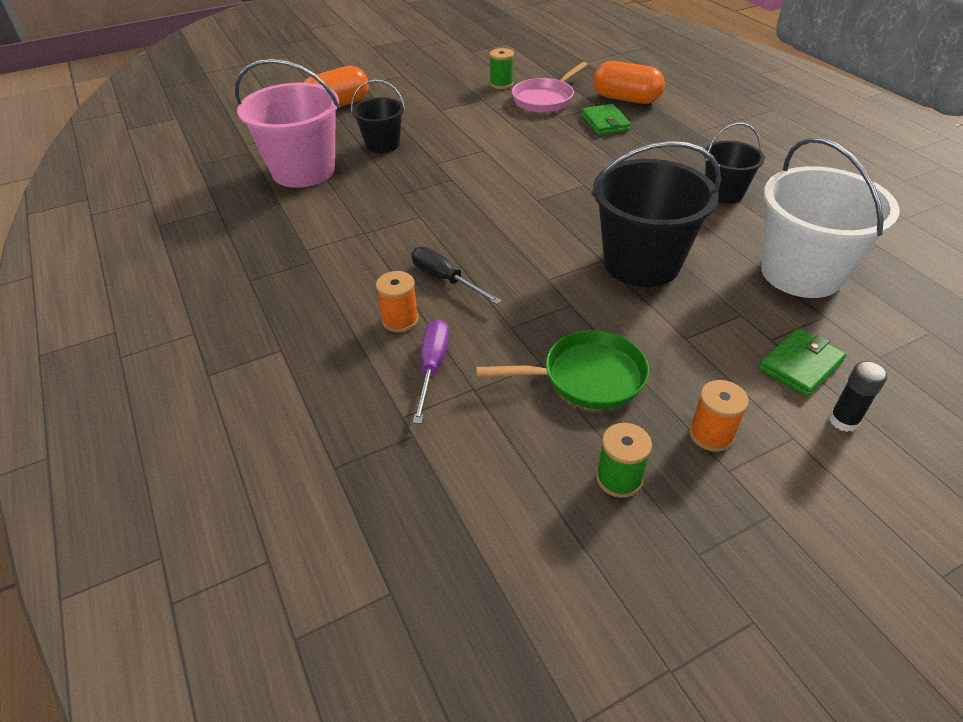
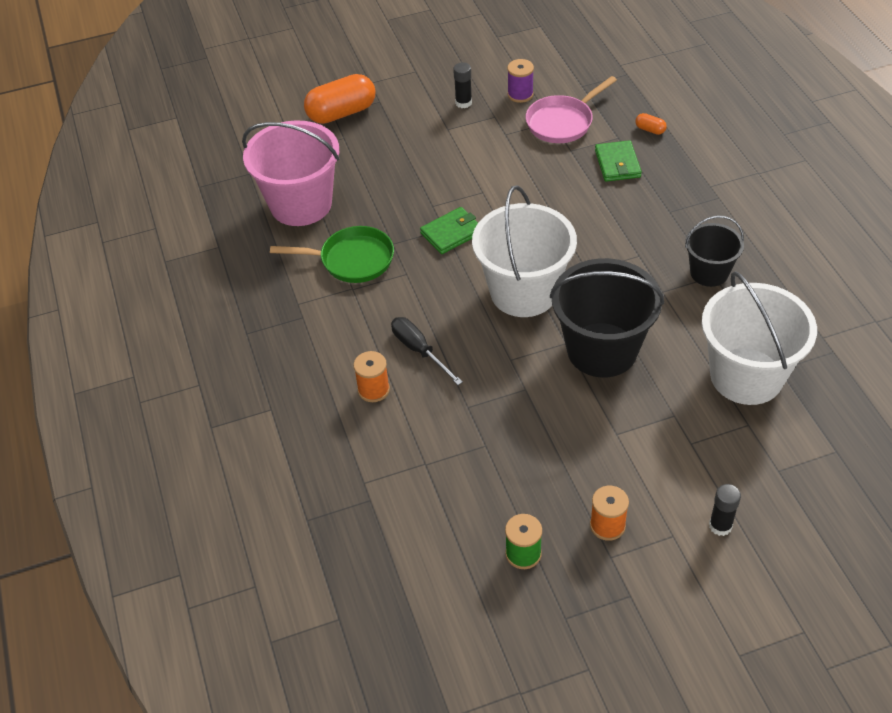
camera: 10 degrees right, 5 degrees up
black bucket [351,79,405,153] -> none
purple screwdriver [413,320,449,424] -> none
green pan [476,330,649,409] -> green pan moved to [270,226,394,283]
green spool [490,48,514,89] -> purple spool [507,59,534,103]
orange capsule [593,61,665,104] -> orange capsule [635,113,667,135], size x0.42
green wallet [759,328,846,397] -> green wallet moved to [420,207,478,254]
none -> black glue stick [453,62,472,108]
none -> white bucket [472,185,577,317]

